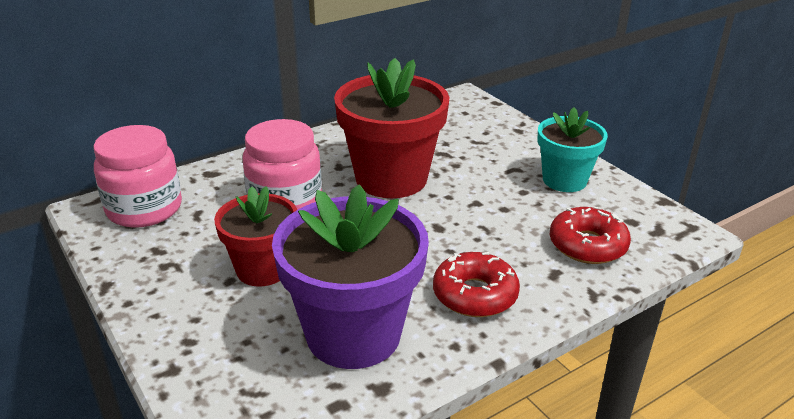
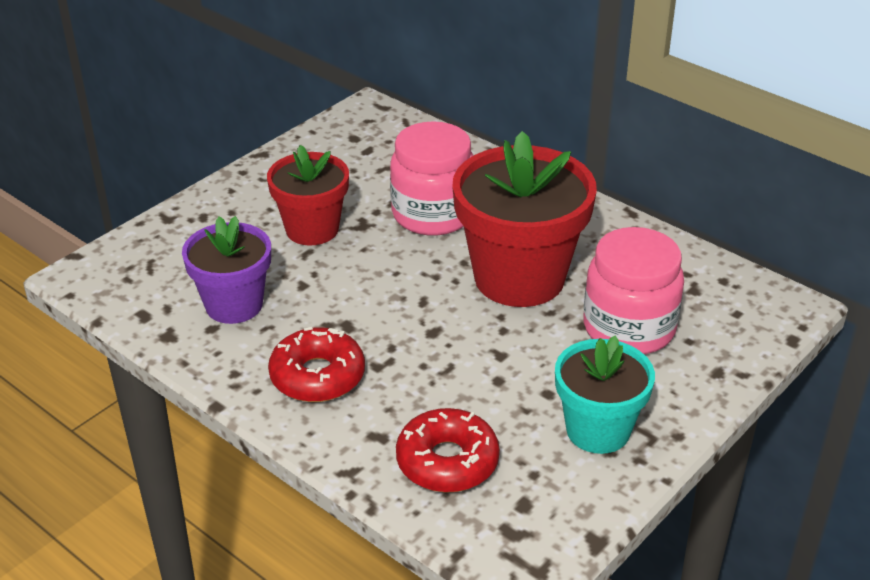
camera: 75 degrees right, 5 degrees up
pink jar [93,125,182,228] -> pink jar moved to [583,227,684,354]
purple flower pot [272,184,429,369] -> purple flower pot [182,216,271,324], size x0.61

